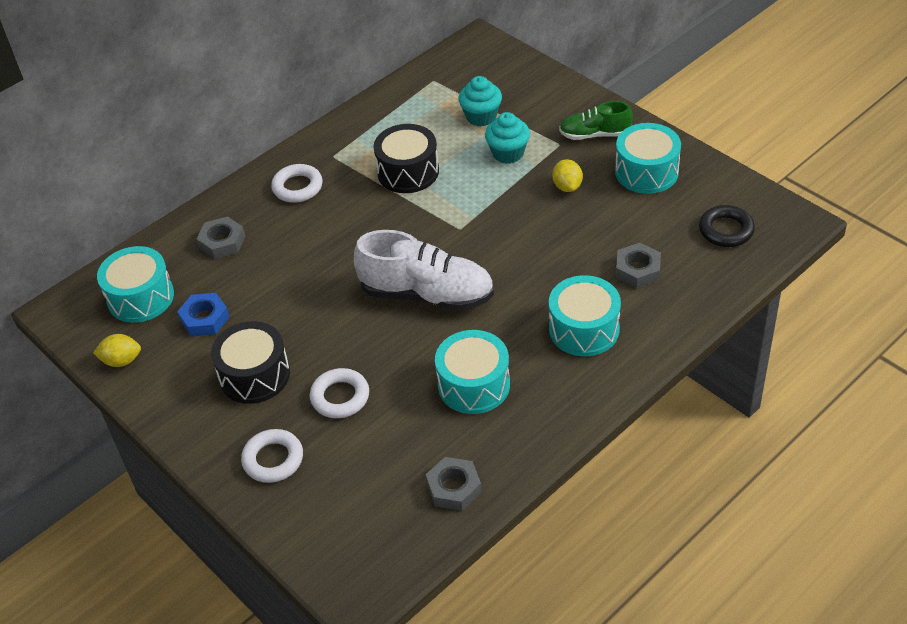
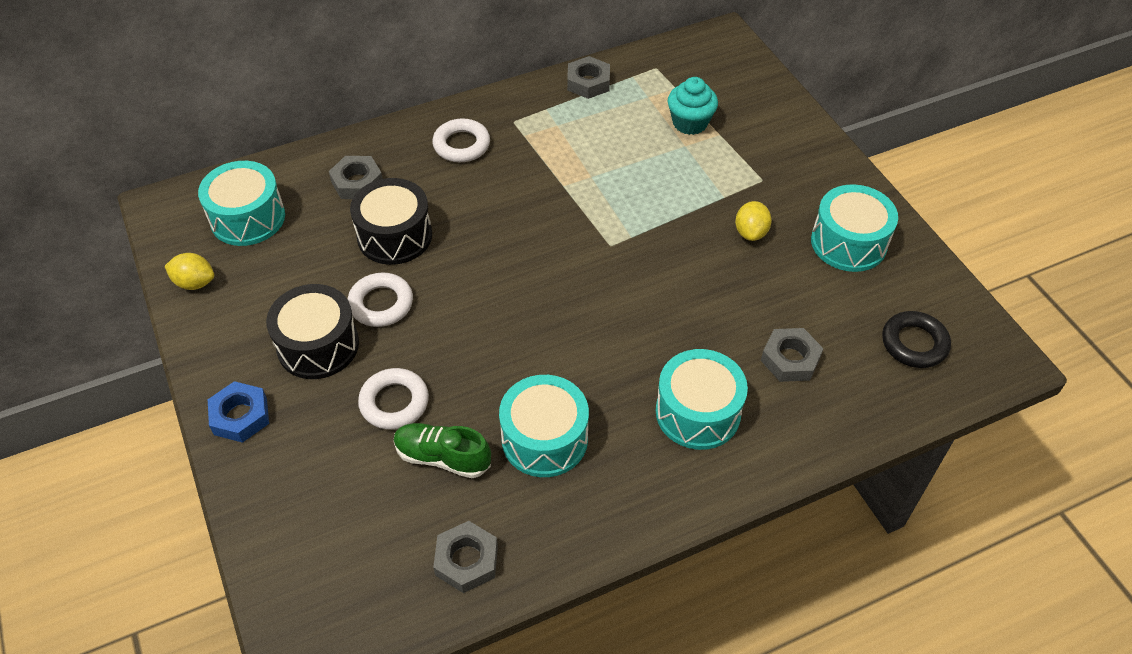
camera: 15 degrees right, 5 degrees up
blue nut [177,293,230,336] -> blue nut moved to [208,381,269,443]
white ring [241,429,303,483] -> white ring moved to [348,272,413,327]
white shoe [354,230,494,311] -> none
black drum [374,124,439,193] -> black drum moved to [350,178,432,265]
turquoise cupcake [485,112,530,164] -> none
green shoe [559,101,633,140] -> green shoe moved to [394,423,491,478]
none -> grey nut [567,56,610,99]

